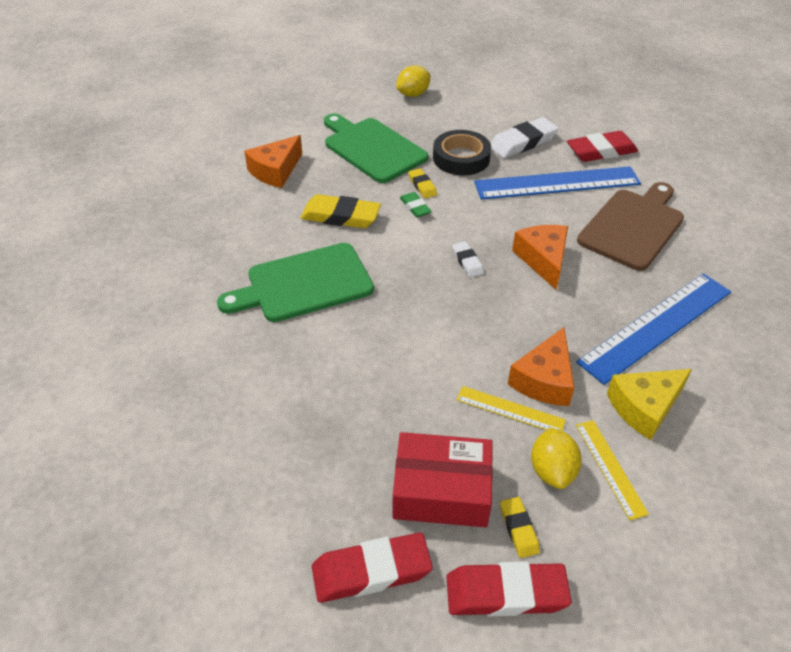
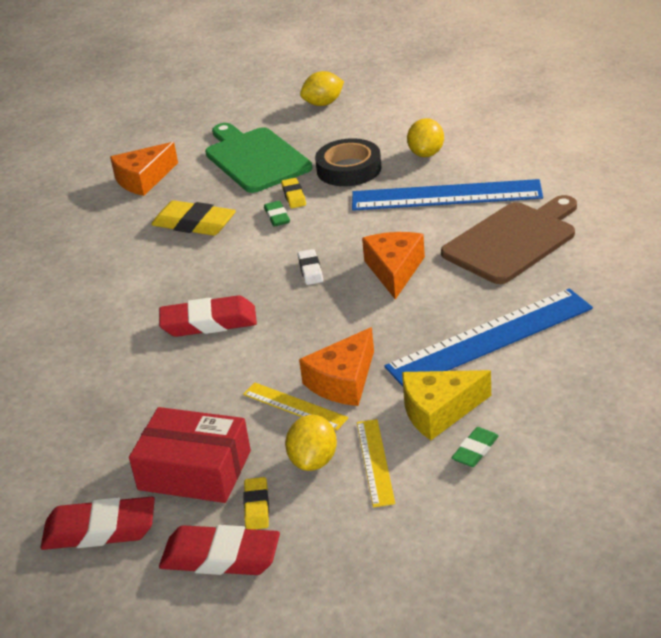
camera: 15 degrees right, 10 degrees down
green cutting board [217,243,374,322] -> none
white eraser [491,117,559,158] -> yellow lemon [407,118,444,157]
red eraser [567,131,638,162] -> red eraser moved to [159,295,257,337]
none -> green eraser [452,427,499,467]

